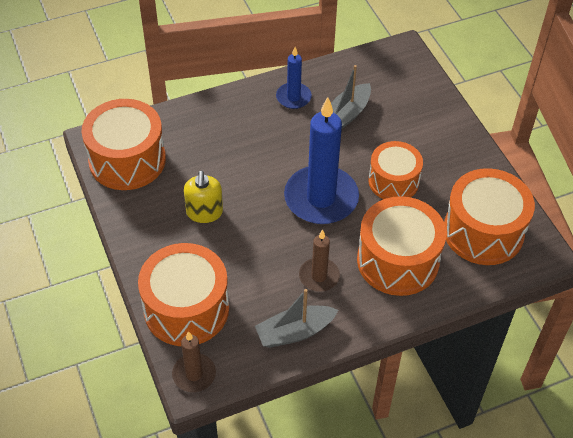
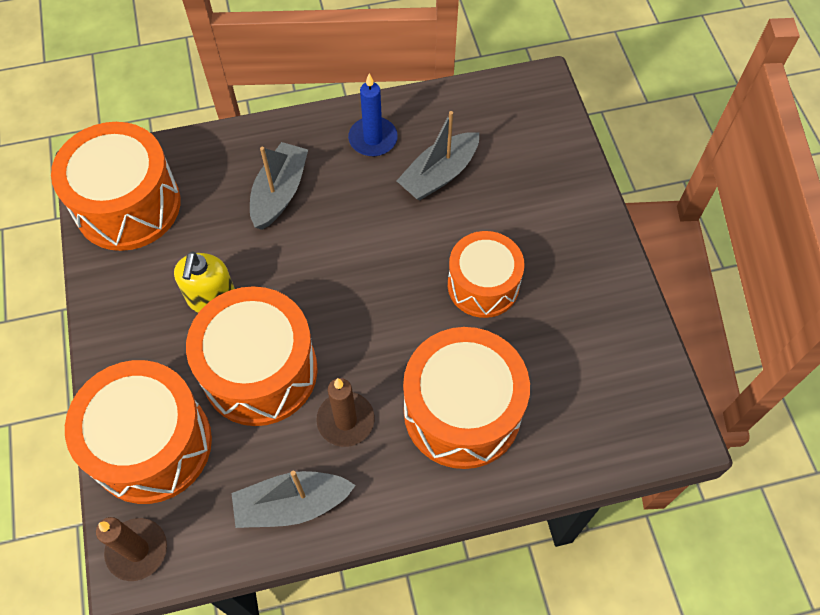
camera: 10 degrees right, 10 degrees up
blue candle [284,97,359,224] -> none
orange drum [444,168,535,265] -> orange drum moved to [186,286,318,426]
none -> grey boat [250,142,308,230]

